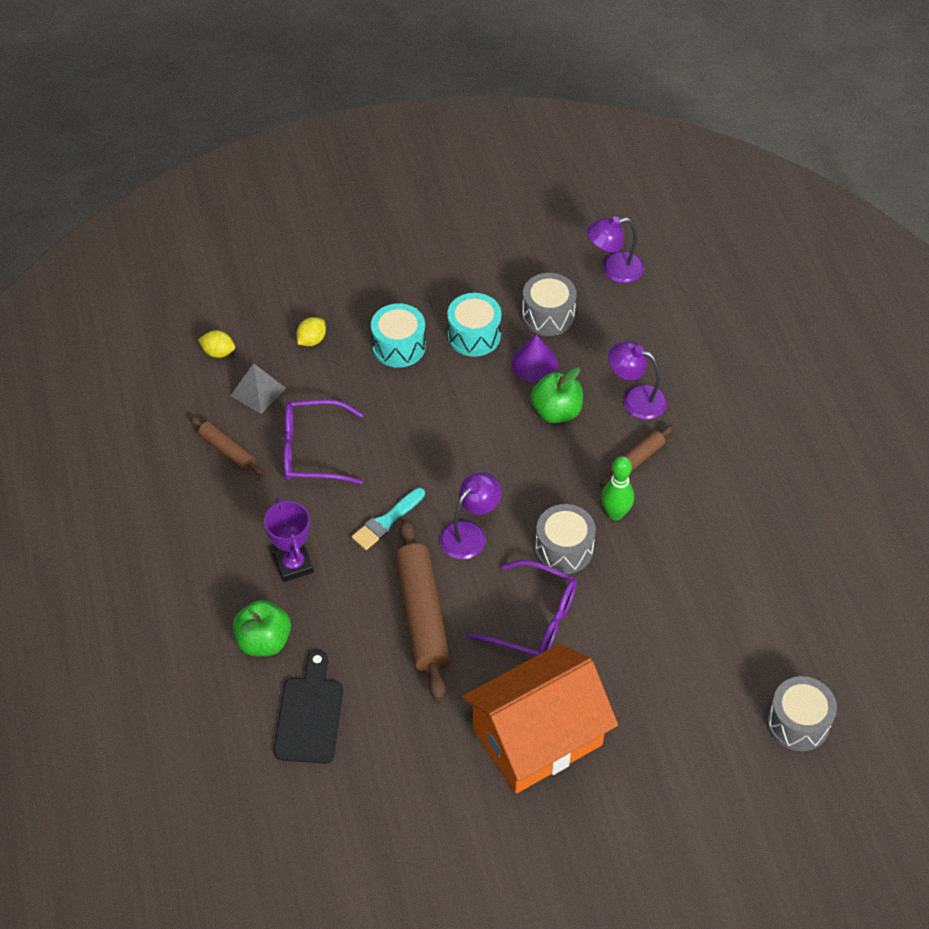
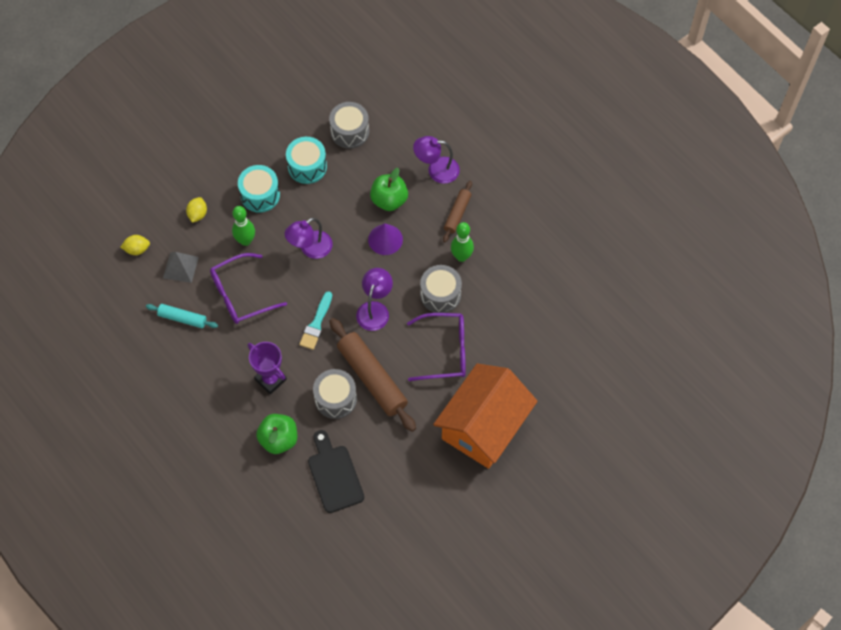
camera: 25 degrees left, 10 degrees up
brown rolling pin [190,416,264,476] -> turquoise rolling pin [146,304,218,328]
purple cone [511,334,558,382] -> purple cone moved to [368,223,403,255]
purple lamp [587,216,644,283] -> purple lamp moved to [285,218,333,259]
grey drum [767,676,837,752] -> grey drum moved to [313,369,357,419]
none -> green bowling pin [232,206,255,246]

